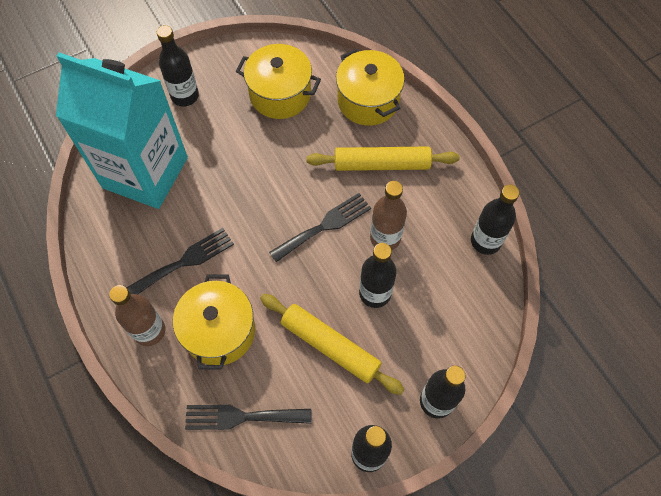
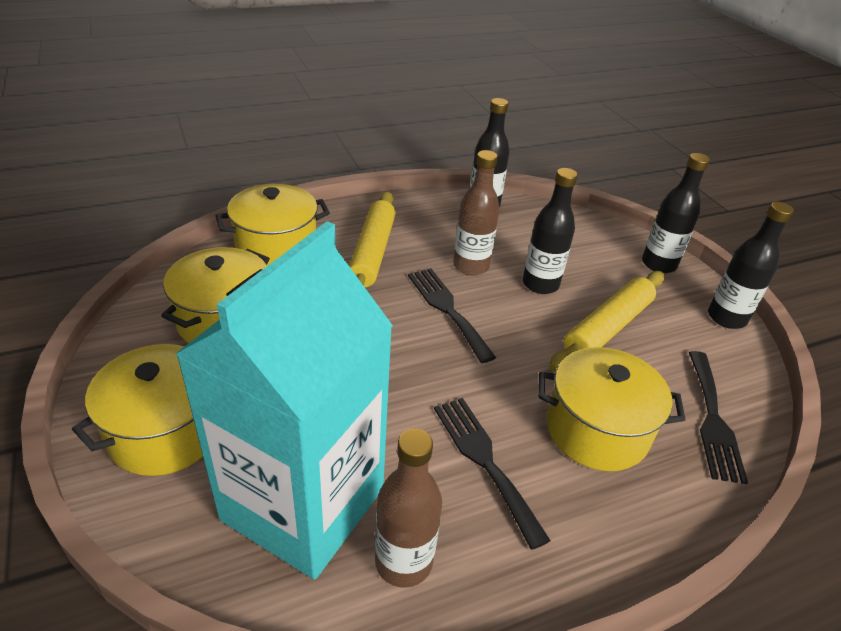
camera: 85 degrees left, 25 degrees down
brown bottle [109,285,165,346] -> brown bottle moved to [375,429,442,588]
black bottle [157,25,199,107] -> yellow pot [72,344,203,476]

